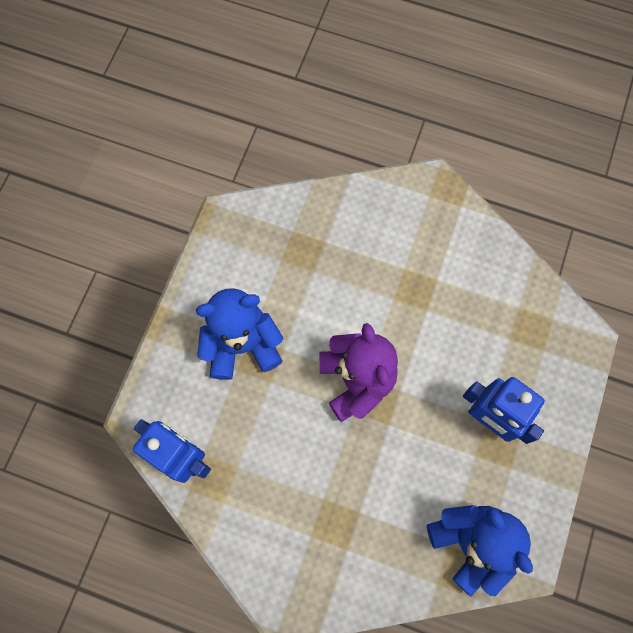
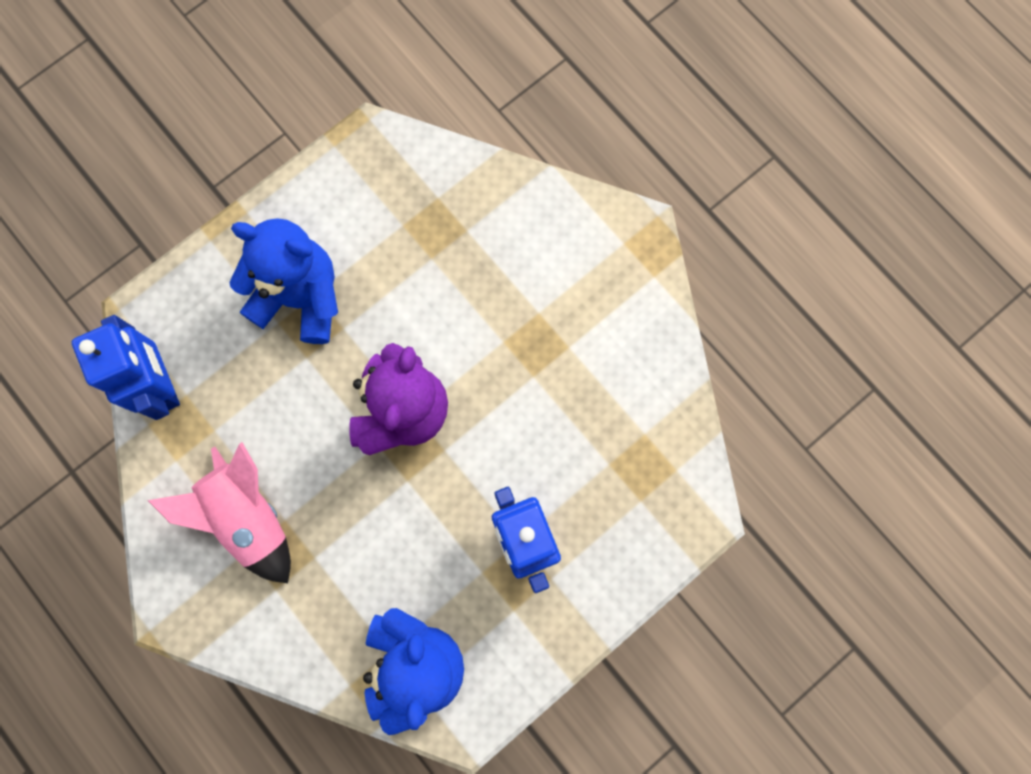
camera: 30 degrees right, 5 degrees up
none -> pink rocket [147,442,291,583]

